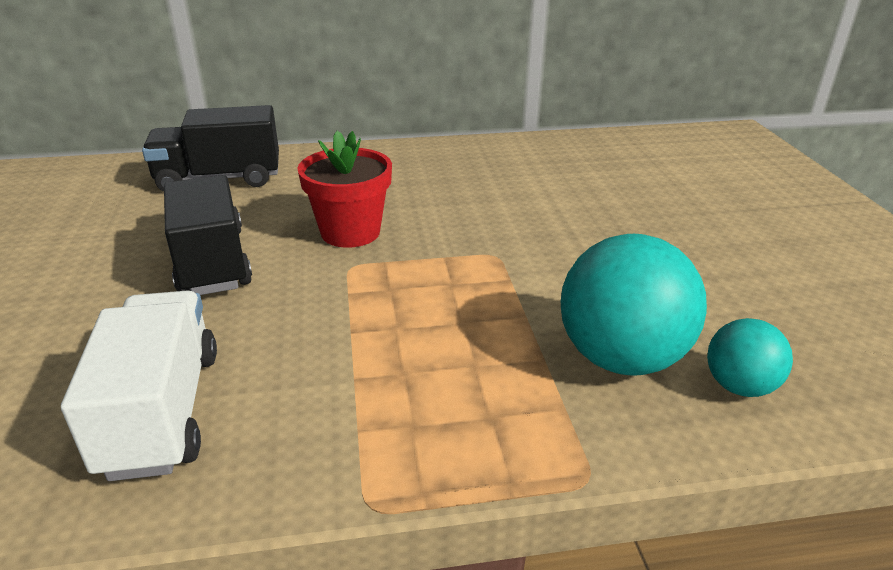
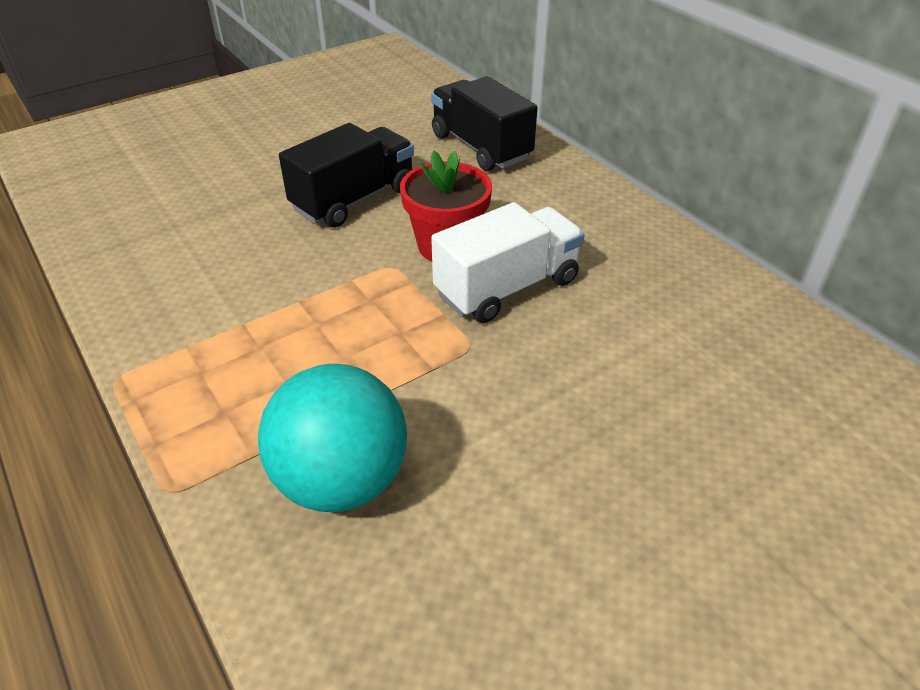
camera: 65 degrees right, 10 degrees up
white truck [61,290,217,481] -> white truck moved to [431,202,585,323]
turquoise ball [707,318,793,397] -> none

